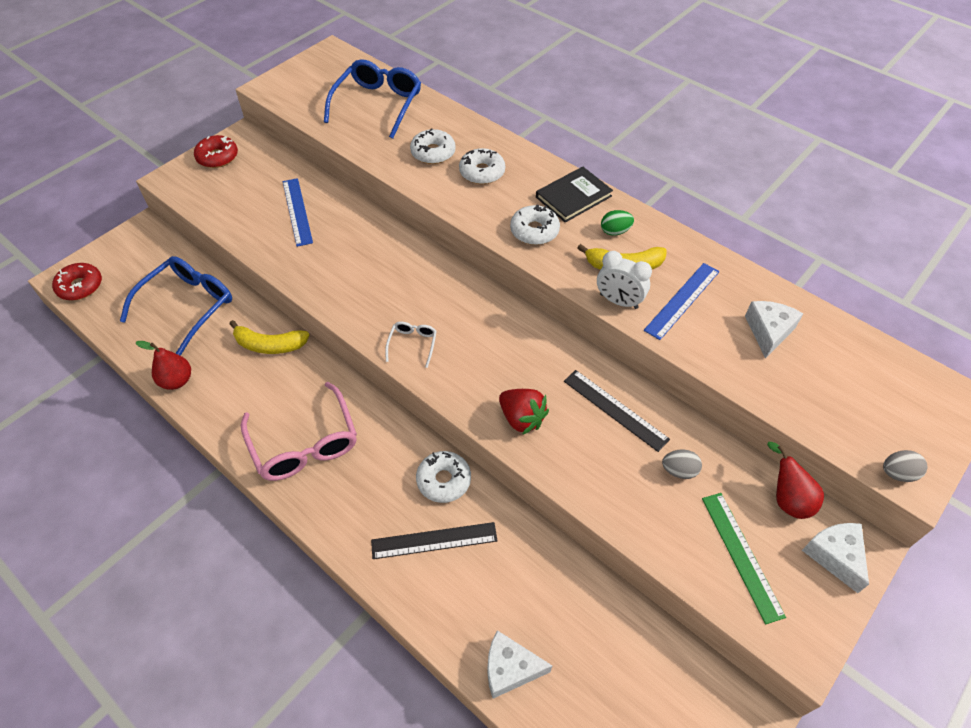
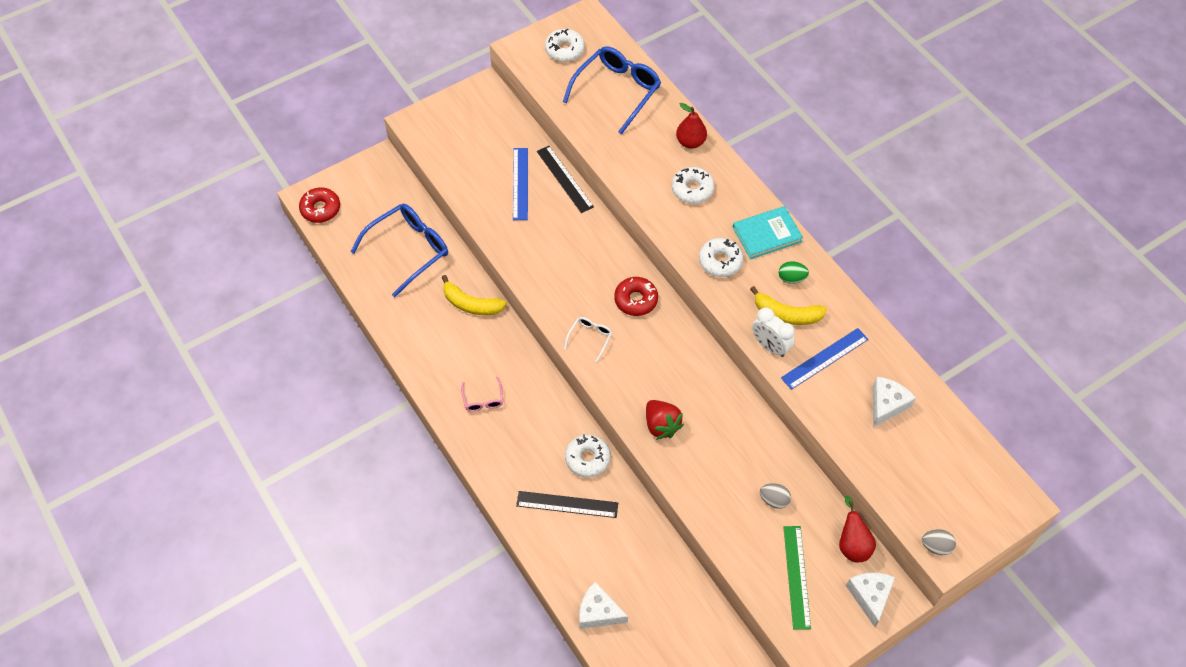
camera: 15 degrees right, 5 degrees up
red pear [136,341,191,390] -> red pear moved to [676,103,707,149]
red donut [194,135,238,168] -> red donut moved to [614,277,658,316]
pink glasses [241,382,357,481] -> pink glasses [461,376,503,412], size x0.47
white donut [410,128,456,164] -> white donut moved to [545,28,585,62]
black book [536,167,613,223] -> turquoise book [733,206,803,259]
black ruler [564,370,670,452] -> black ruler moved to [537,146,594,213]

